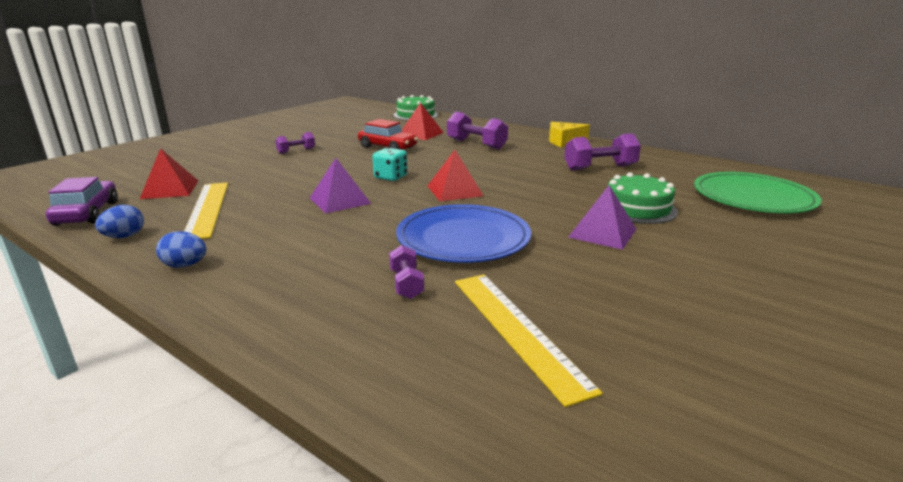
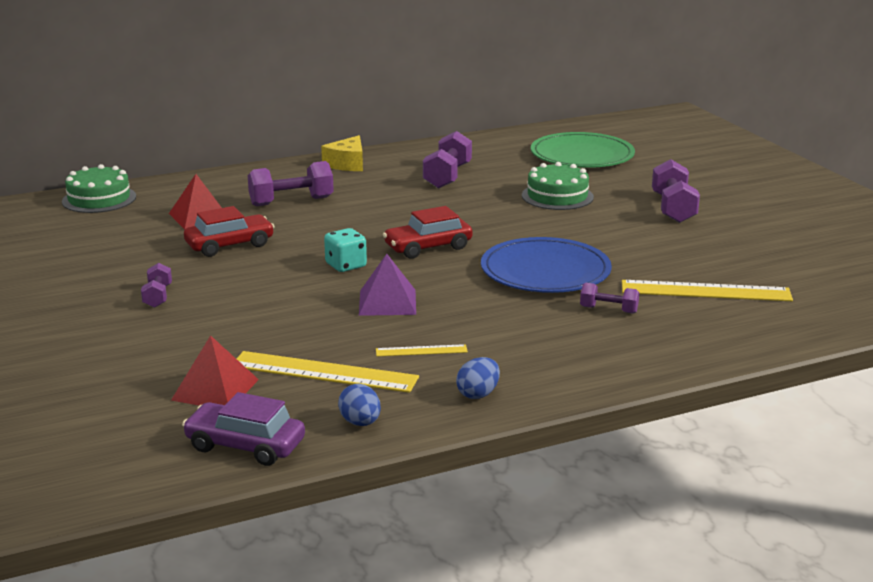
camera: 60 degrees left, 0 degrees up
red pyramid [428,150,483,201] -> red car [383,206,473,259]
purple pyramid [568,185,636,250] -> none
none -> yellow ruler [376,344,468,356]
none -> purple dumbbell [652,159,700,223]

